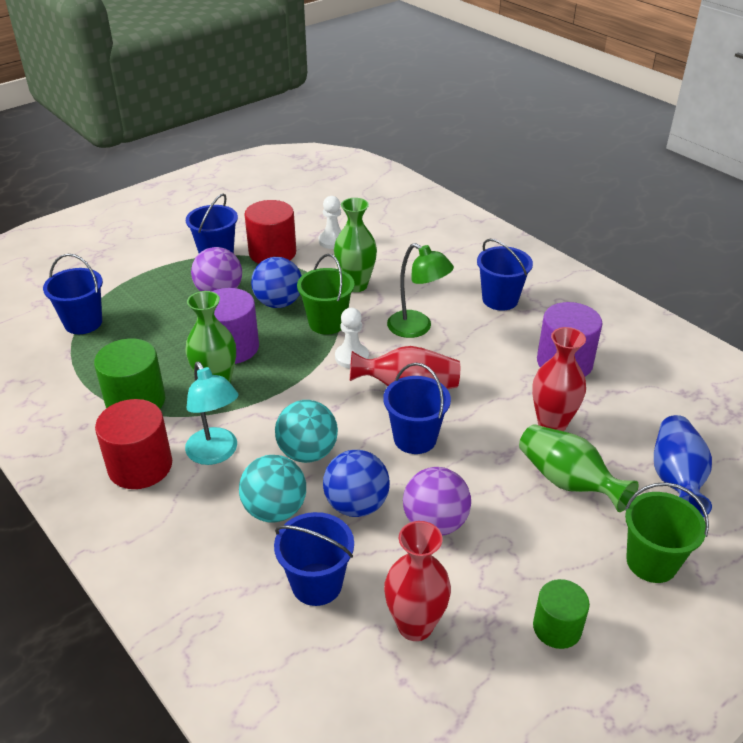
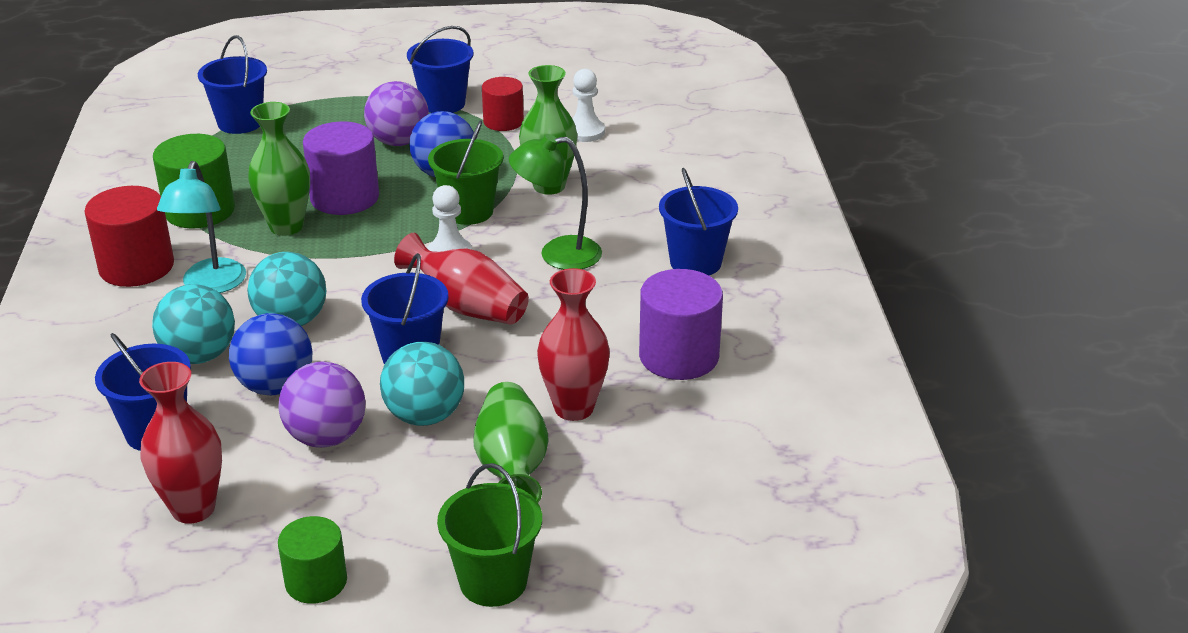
camera: 35 degrees right, 5 degrees down
red cylinder [244,200,296,264] -> red cylinder [482,77,524,131], size x0.64
green lamp [387,243,454,338] -> green lamp turned 105 degrees clockwise [509,134,602,270]
blue vase [654,415,712,518] -> none
none -> turquoise ball [380,342,464,426]

